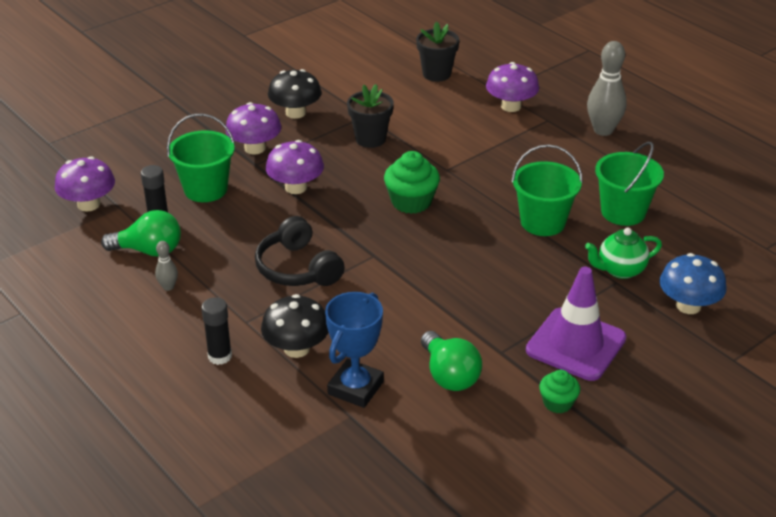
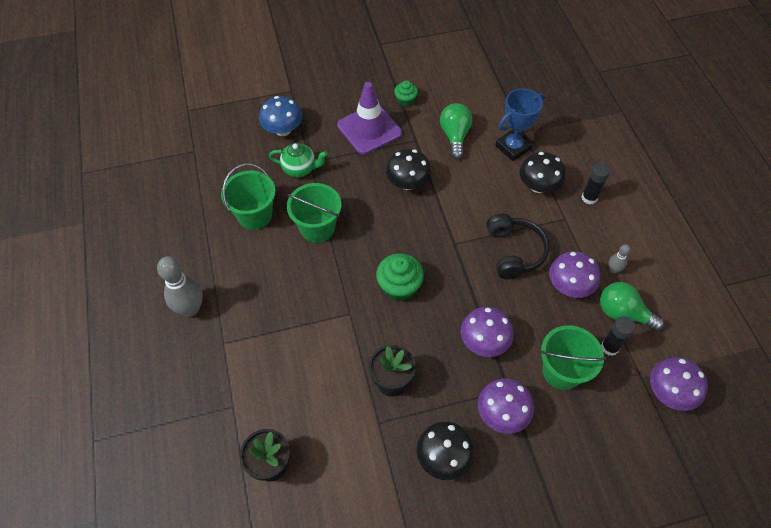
camera: 155 degrees left, 20 degrees up
purple mushroom [486,62,539,112] -> purple mushroom moved to [549,251,600,298]
none -> black mushroom [386,149,432,190]

